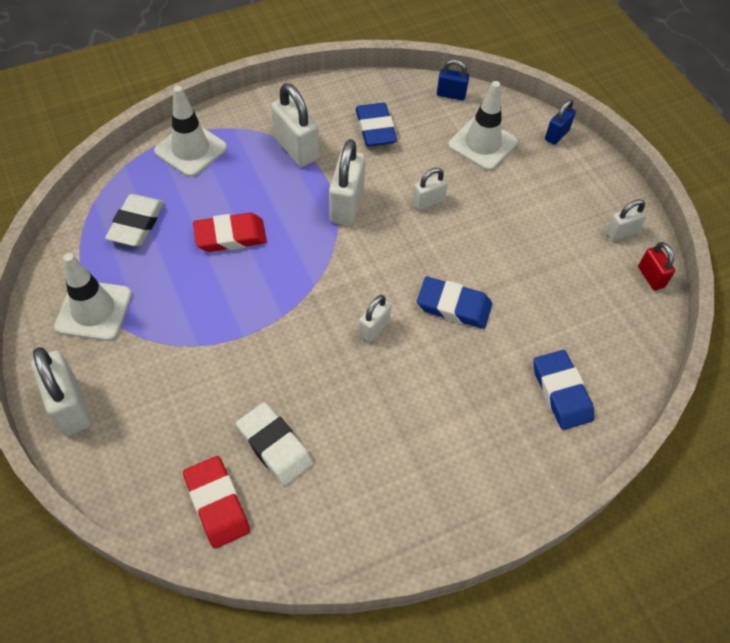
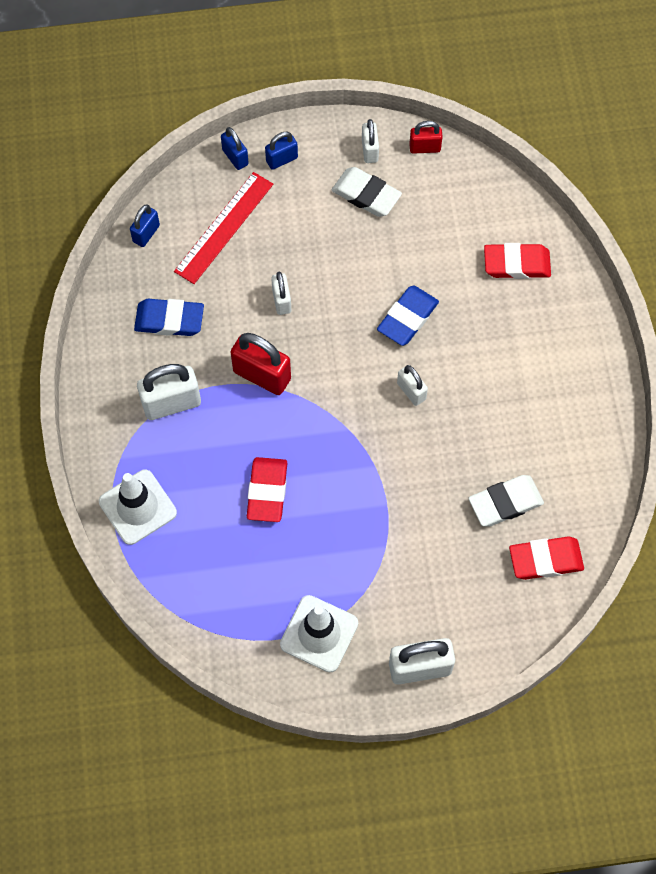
camera: 70 degrees left, 10 degrees up
white eraser [105,194,164,246] -> white eraser moved to [332,167,402,217]
white padlock [329,139,365,226] -> red padlock [231,333,291,395]
white traffic cone [448,81,518,171] -> red ruler [174,172,273,284]
blue eraser [533,350,594,430] -> red eraser [484,243,551,279]
none -> blue padlock [265,132,298,170]

